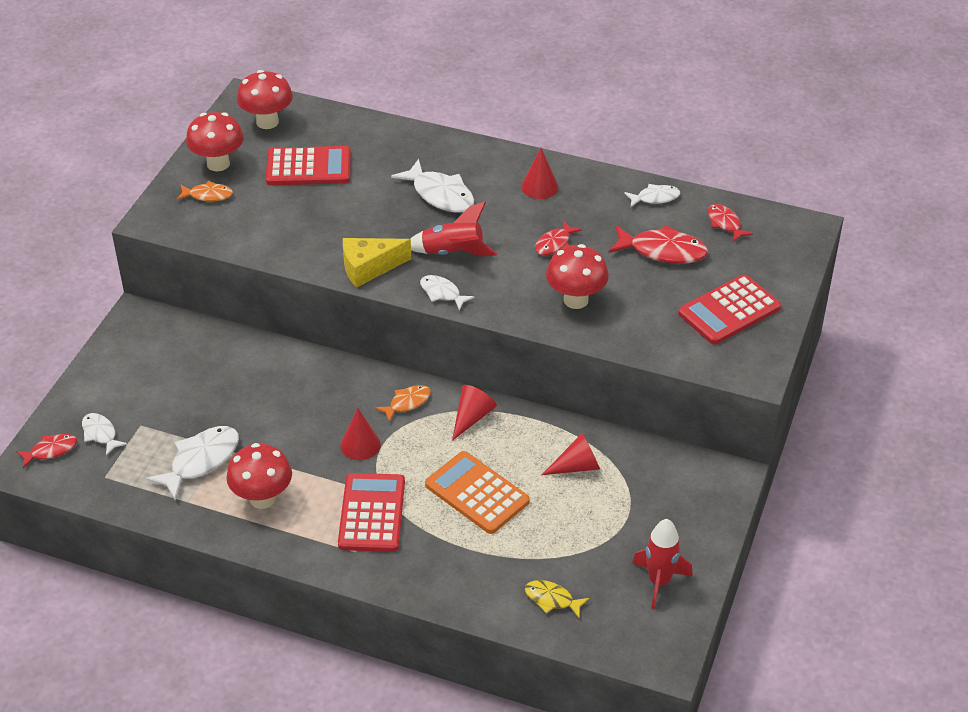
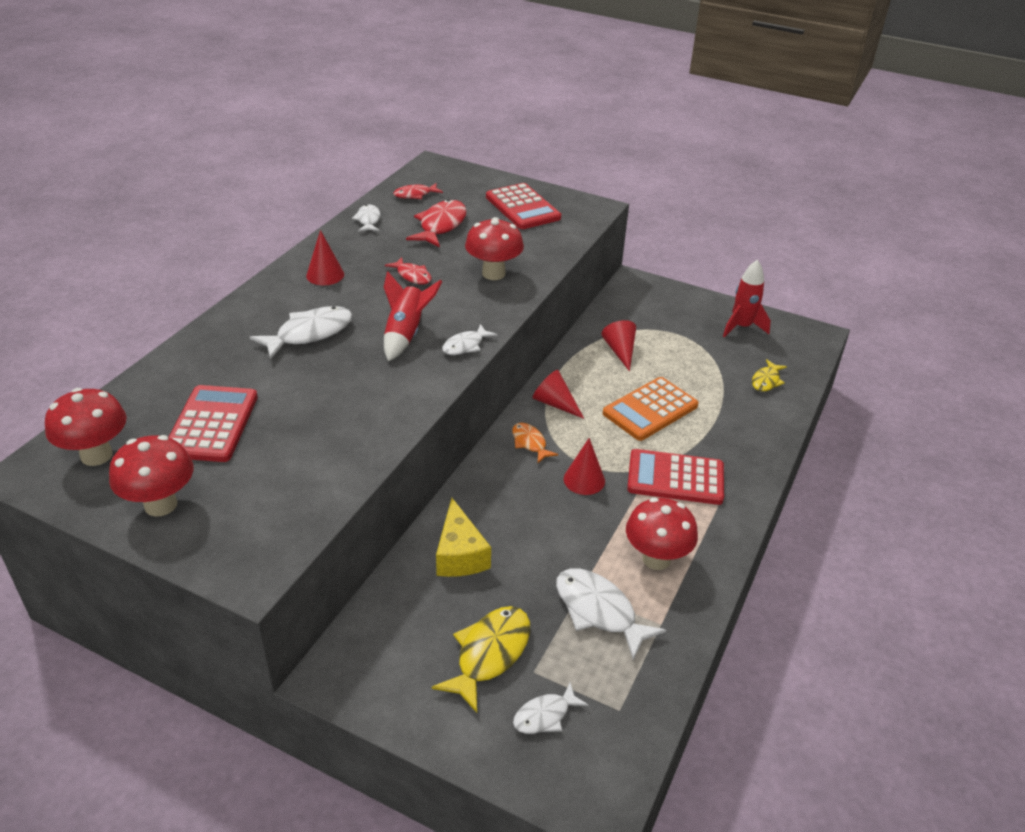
camera: 85 degrees left, 5 degrees down
red fish [16,434,77,468] -> none
orange fish [177,181,233,201] -> none
yellow cheese [343,238,411,288] -> yellow cheese moved to [436,498,491,577]
none -> yellow fish [432,606,530,713]

